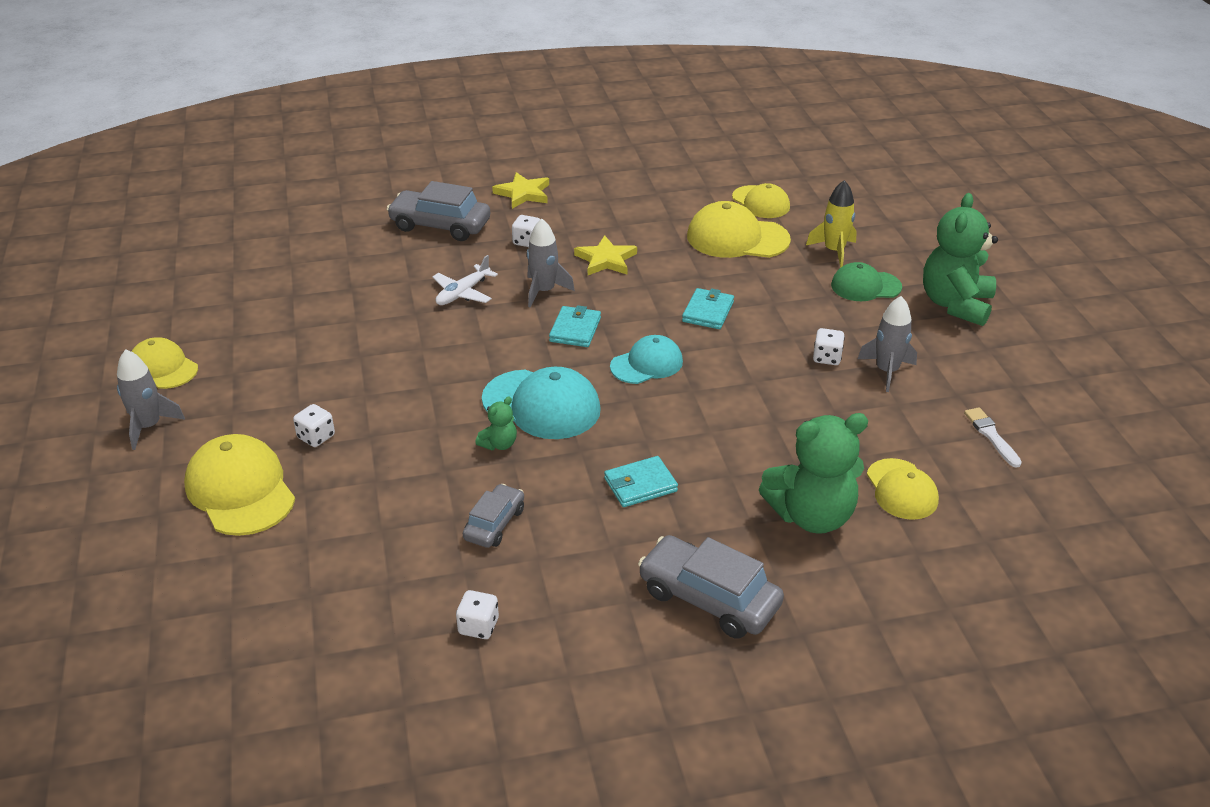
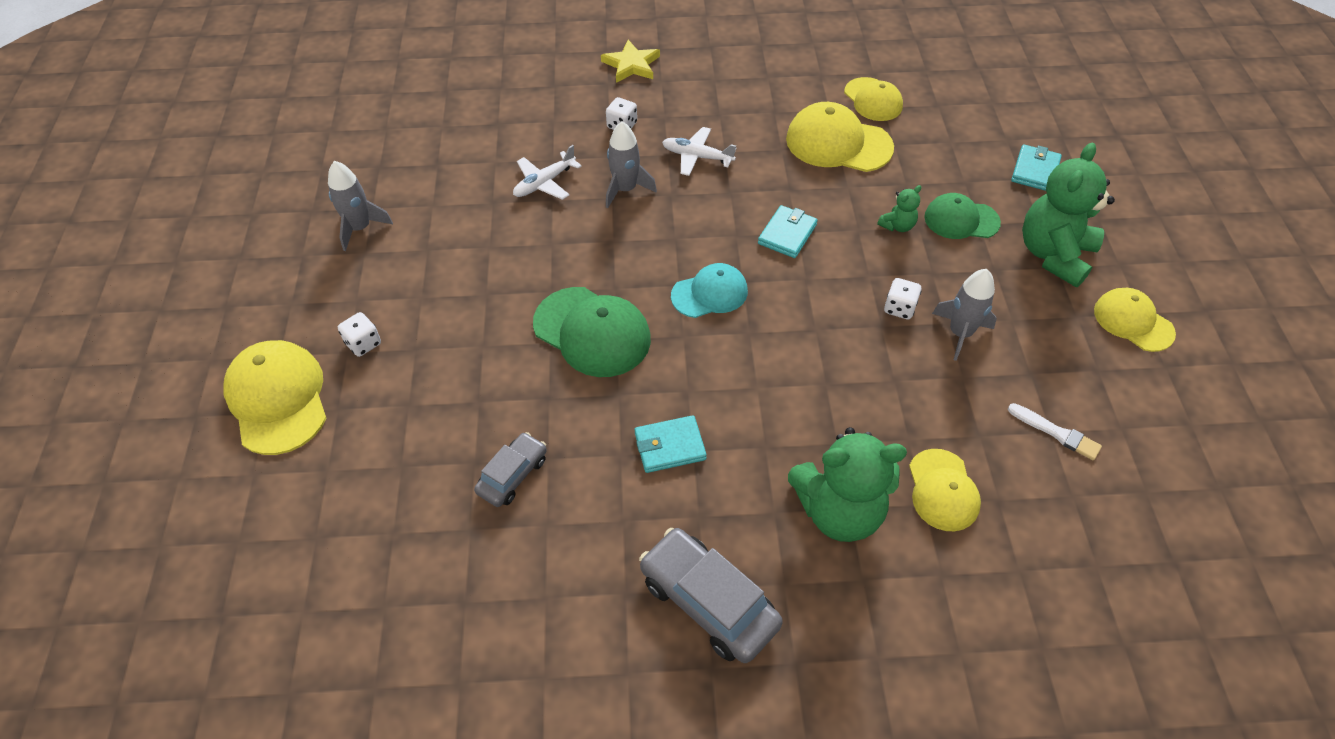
camera: 10 degrees right, 15 degrees up
grey rocket [117,349,185,450] -> grey rocket moved to [328,161,393,251]
yellow cap [131,337,198,389] -> yellow cap moved to [1094,288,1176,352]
grey car [387,181,490,241] -> none
white dice [456,590,499,639] -> none
green teddy bear [475,397,517,450] -> green teddy bear moved to [877,185,921,232]
turquoise cap [482,367,601,439] -> green cap [533,287,651,377]
turquoise wallet [549,305,601,347] -> turquoise wallet moved to [1011,144,1062,191]
yellow star [574,235,637,275] -> white plane [662,127,736,176]
yellow rocket [806,180,857,268] -> none
white brush [964,407,1022,468] -> white brush turned 135 degrees clockwise [1008,403,1102,460]

